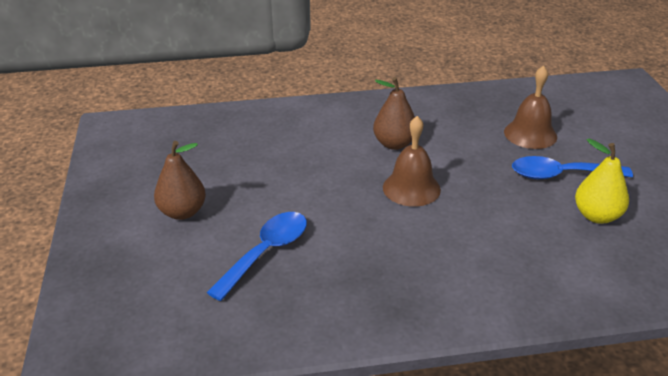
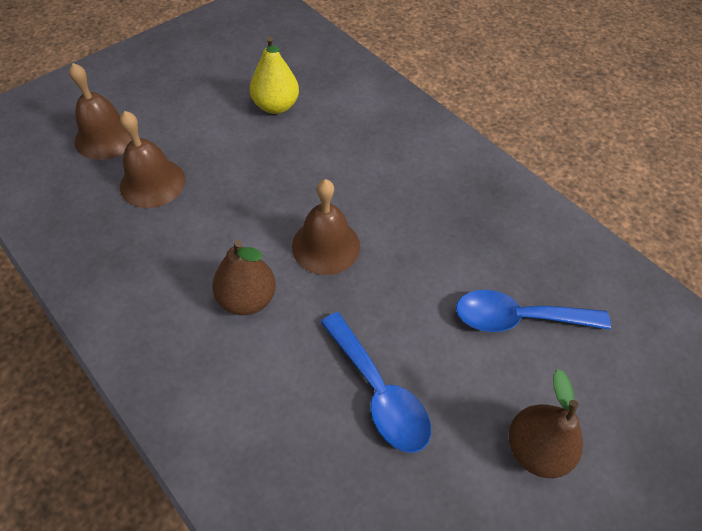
camera: 125 degrees left, 20 degrees up
blue spoon [512,156,633,179] -> blue spoon moved to [321,312,431,453]
none -> brown bell [69,63,132,160]

